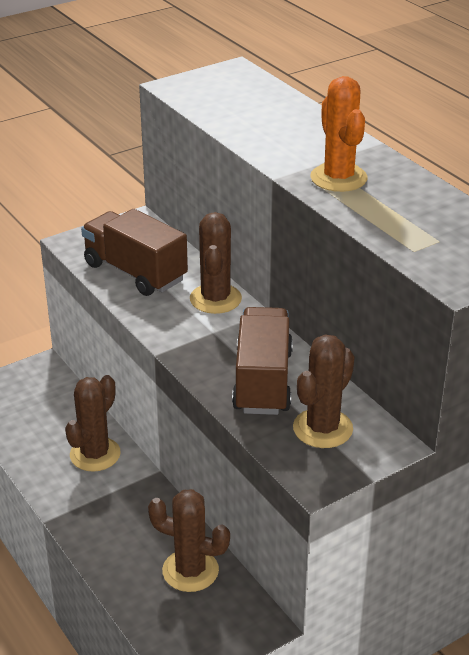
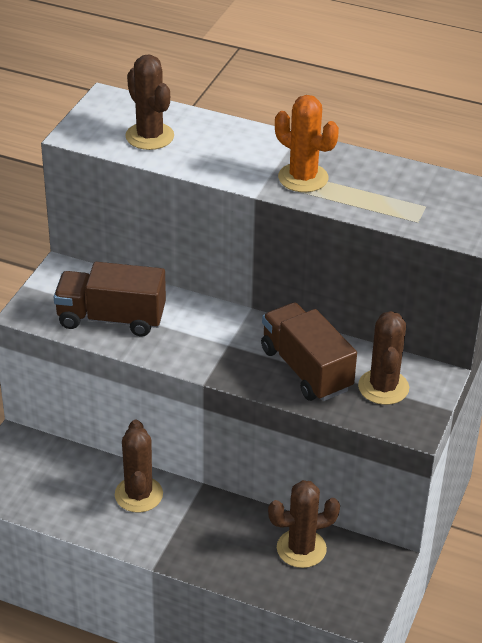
camera: 35 degrees left, 5 degrees up
brown cactus [190,212,242,314] -> brown cactus moved to [125,55,174,150]

